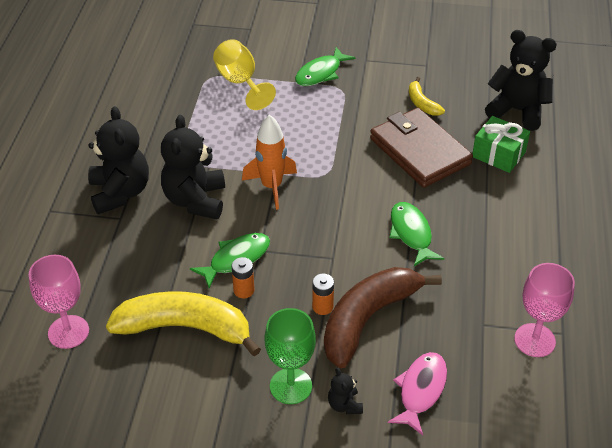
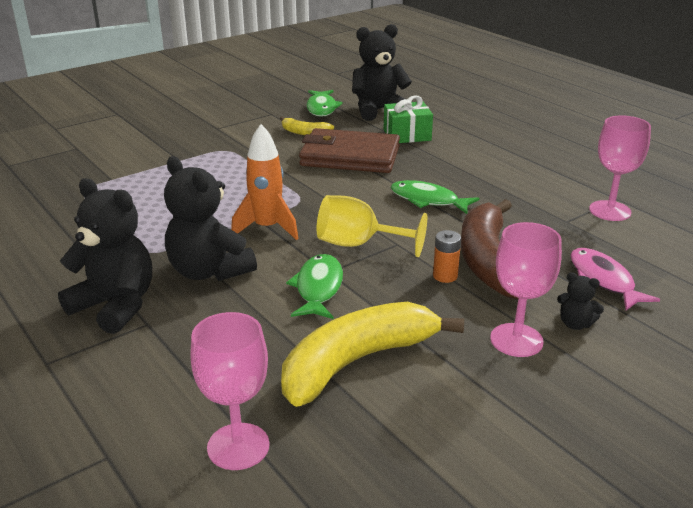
camera: 45 degrees left, 15 degrees down
yellow goblet [213,39,276,110] -> yellow goblet moved to [317,195,427,257]
orange battery [232,257,254,298] -> none
green goblet [265,308,316,404] -> pink goblet [490,222,562,357]
green fish [295,47,356,86] -> green fish moved to [306,90,343,117]

